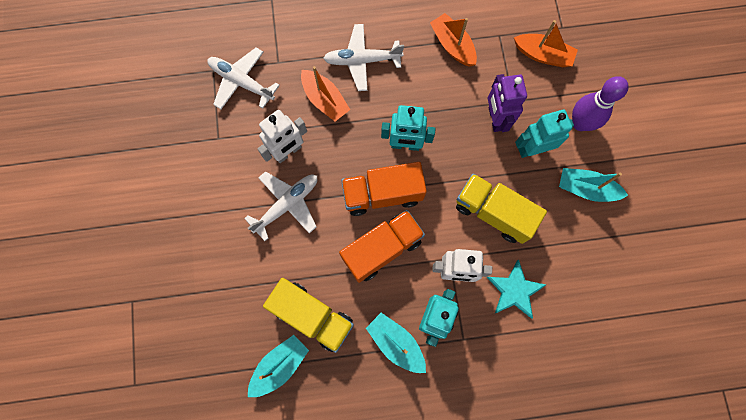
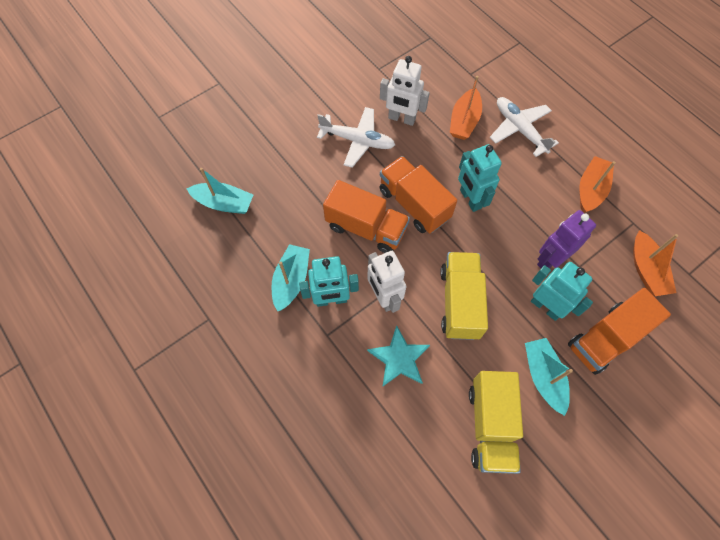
camera: 60 degrees right, 10 degrees down
white plane [207,47,280,109] -> none
yellow truck [263,278,354,353] -> yellow truck moved to [469,371,523,474]
purple bowling pin [572,76,629,131] -> orange truck [568,288,671,375]

